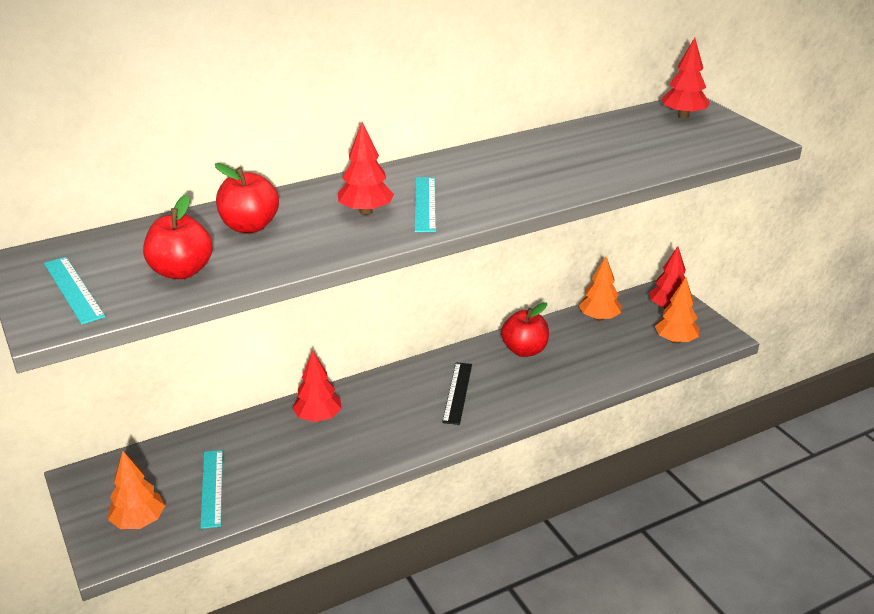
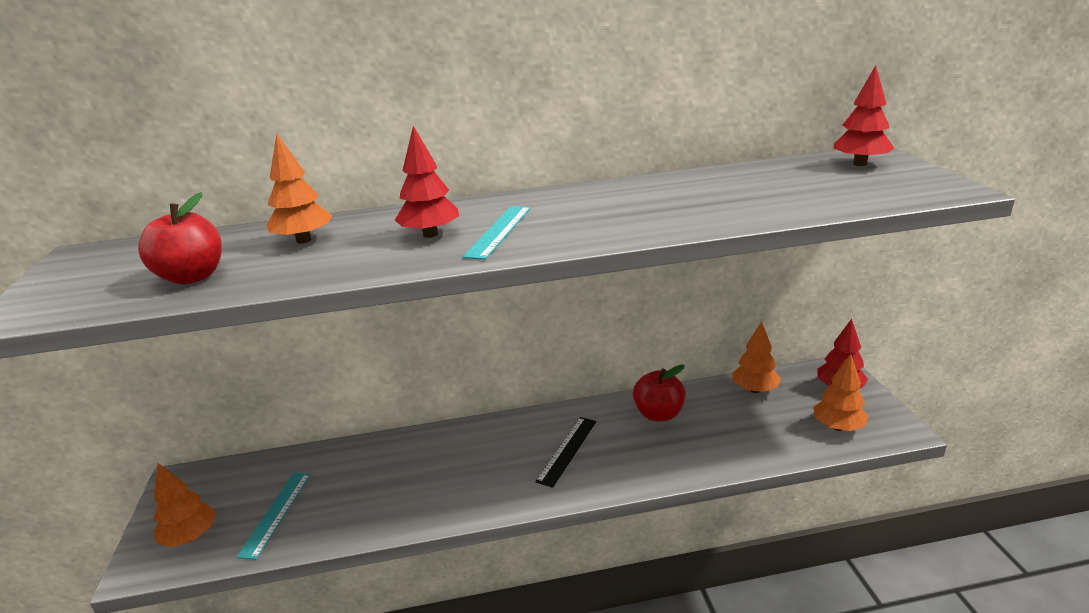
camera: 20 degrees right, 5 degrees down
turquoise ruler [44,257,106,324] -> none
red apple [215,163,279,233] -> orange tree [266,133,332,244]
red tree [292,351,342,422] -> none

